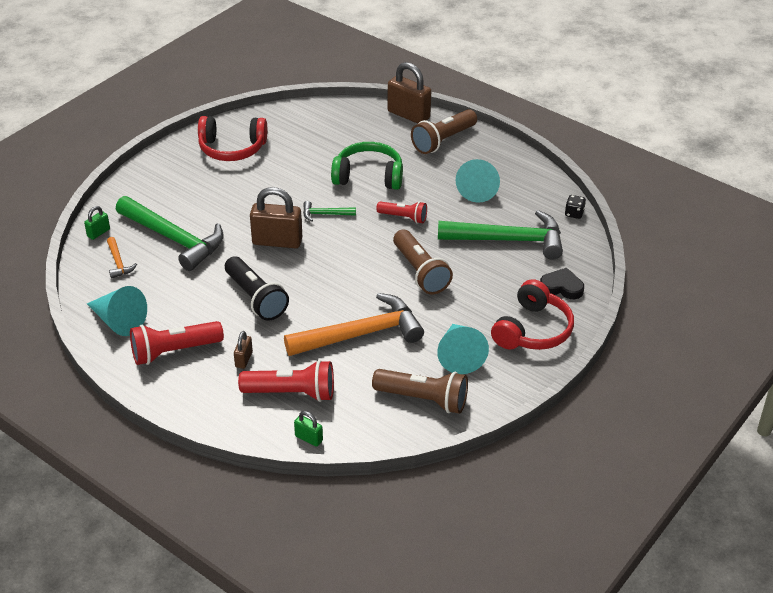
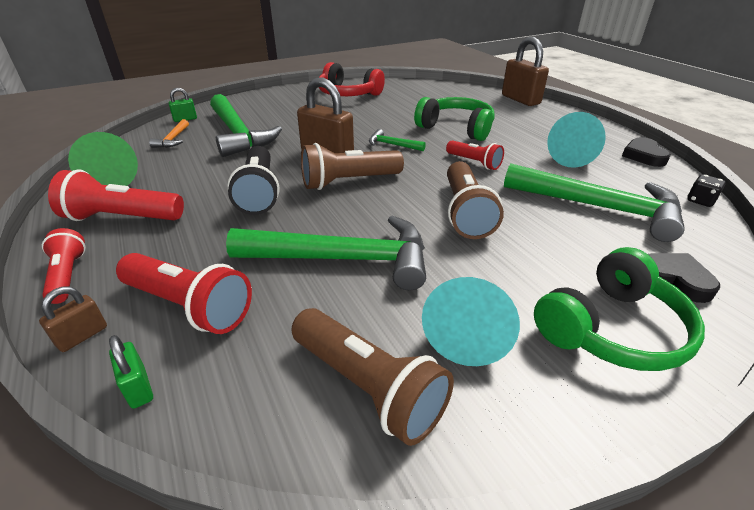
camera: 25 degrees right, 5 degrees down
turquoise cone [87,286,147,336] -> green cone [68,132,138,186]
brown padlock [234,331,253,369] -> brown padlock moved to [39,286,107,352]
orange hammer [284,293,424,356] -> green hammer [226,216,426,290]
brown flashlight [411,109,477,154] -> brown flashlight moved to [301,143,404,190]
red headphones [491,279,574,350] -> green headphones [534,247,705,371]
none -> red flashlight [42,228,86,304]
none -> black heart [622,137,671,167]

